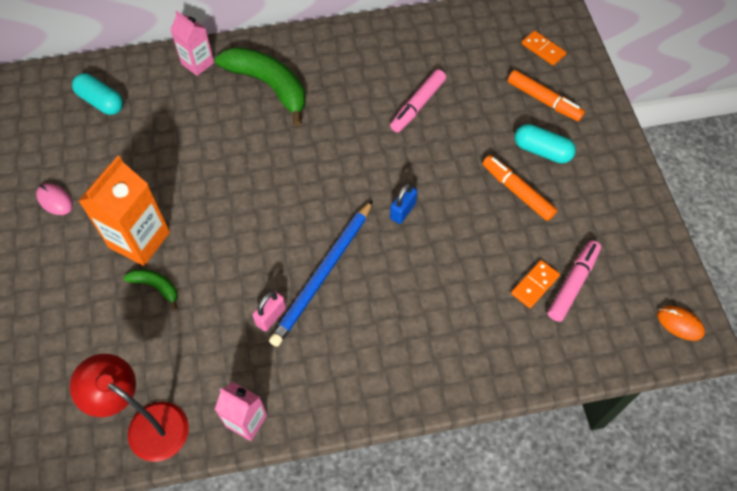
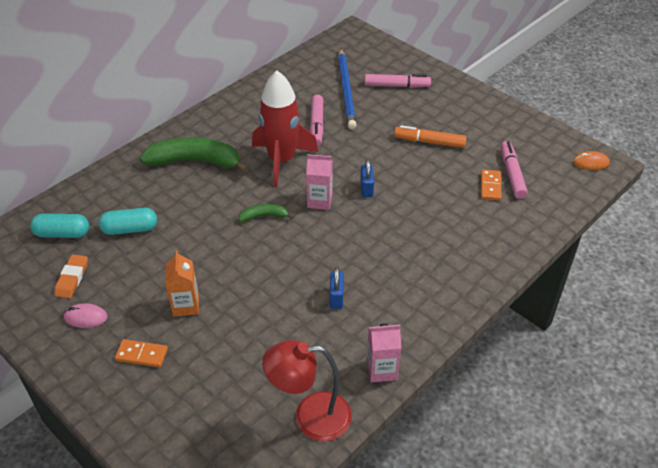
camera: 35 degrees left, 15 degrees down
orange carton [79,156,170,266] -> orange carton [165,251,199,317], size x0.61
green banana [123,269,178,310] -> green banana moved to [238,204,294,222]
pink carton [170,11,214,76] -> pink carton moved to [306,154,333,210]
pink padlock [252,291,286,331] -> blue padlock [330,266,344,309]
blue pencil [269,200,373,347] -> blue pencil moved to [338,48,357,129]
orange marker [508,70,585,121] -> pink marker [365,74,431,88]
turquoise capsule [515,124,576,163] -> turquoise capsule moved to [98,208,157,235]
orange domino [522,31,566,66] -> orange domino moved to [115,339,168,367]
none -> orange eraser [55,255,88,298]
none -> red rocket [252,70,318,187]

